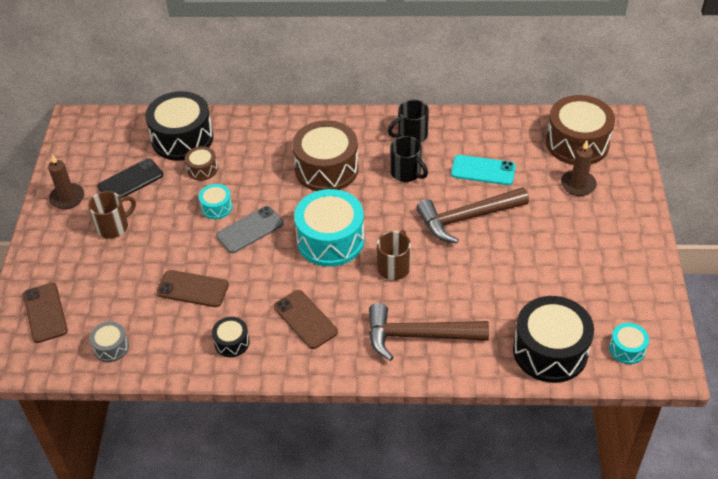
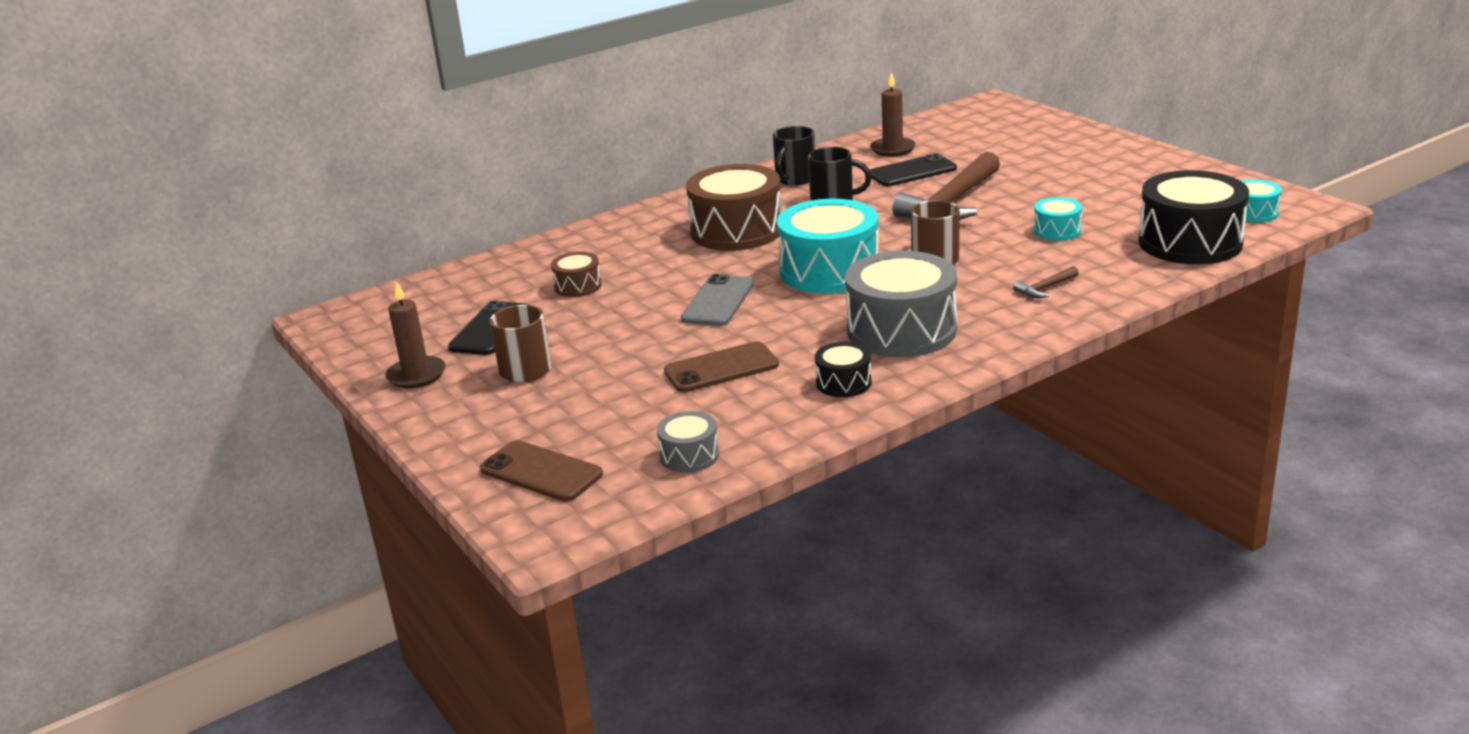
camera: 35 degrees left, 20 degrees down
black drum [145,91,213,161] -> none
turquoise drum [199,184,232,219] -> turquoise drum moved to [1034,197,1082,241]
brown phone [274,290,338,349] -> grey drum [845,251,957,357]
brown hammer [369,303,489,361] -> brown hammer [1013,266,1079,298], size x0.41
turquoise phone [451,155,516,185] -> black phone [870,153,957,186]
brown drum [546,95,615,165] -> none
brown candle [561,140,597,196] -> brown candle moved to [870,72,916,156]

